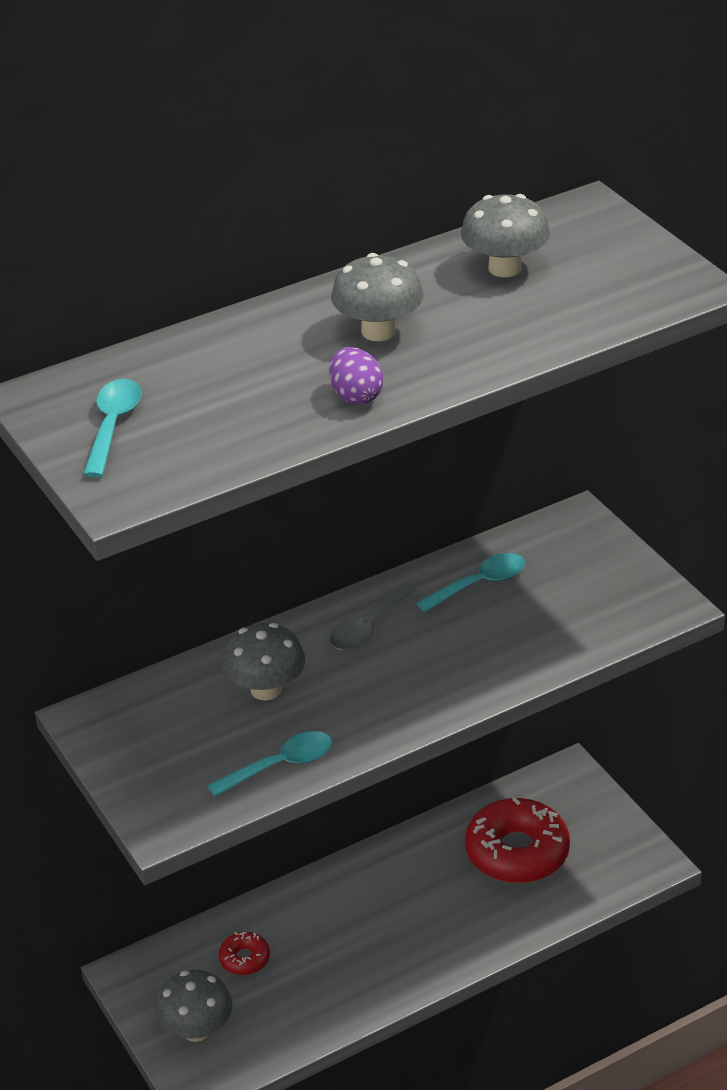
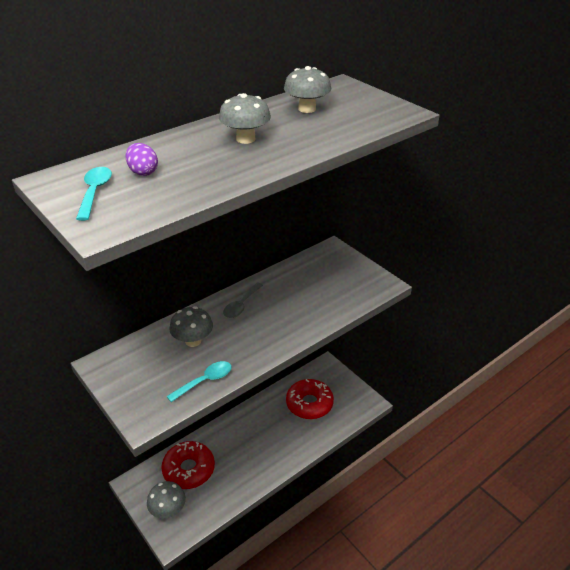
camera: 10 degrees left, 0 degrees up
red donut [218,932,270,975] -> red donut [161,441,215,489], size x2.12
purple egg [329,347,383,405] -> purple egg moved to [125,143,158,176]
turquoise spoon [416,553,525,612] -> none

